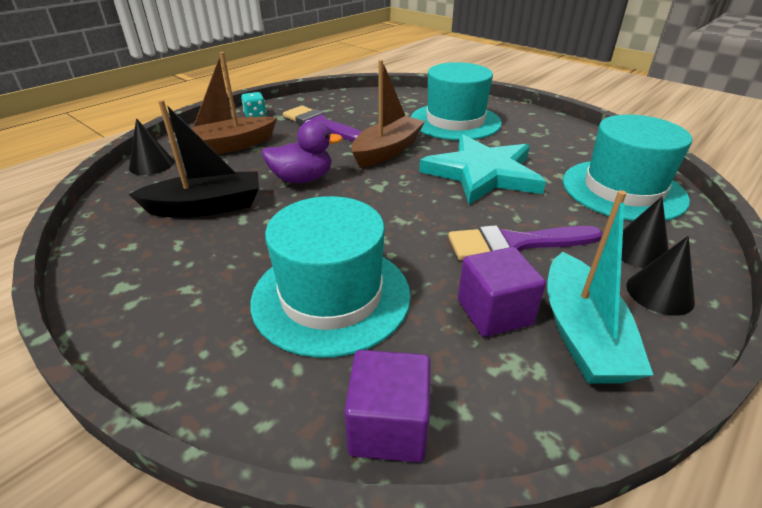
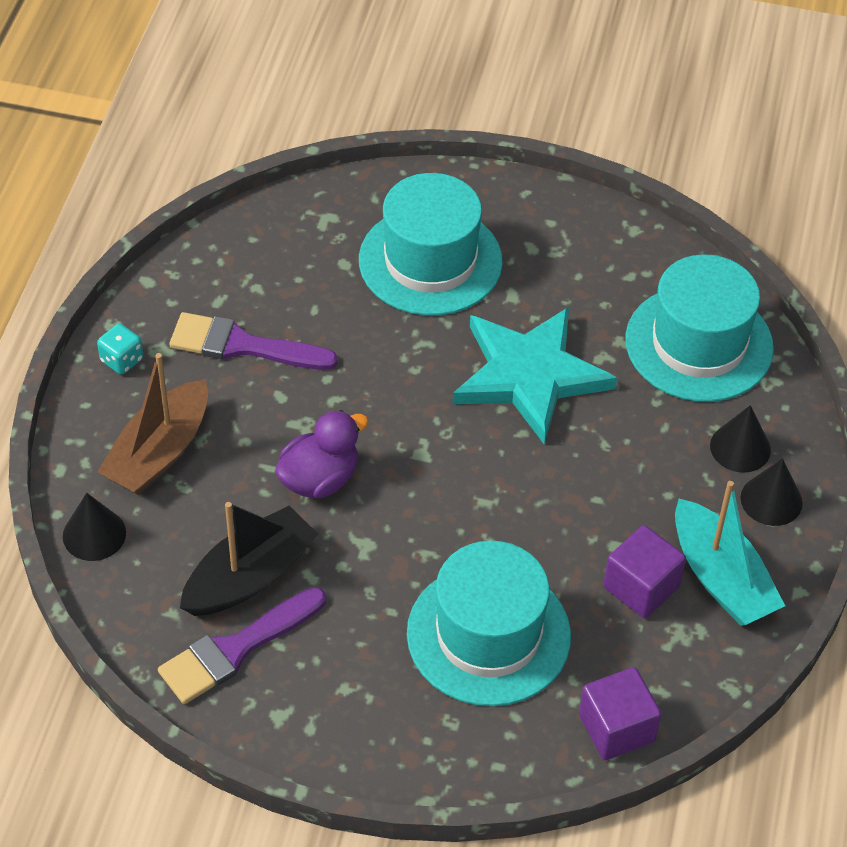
camera: 30 degrees left, 15 degrees up
brown boat [351,60,425,168] -> none
purple brush [448,225,602,260] -> purple brush moved to [158,587,326,704]

